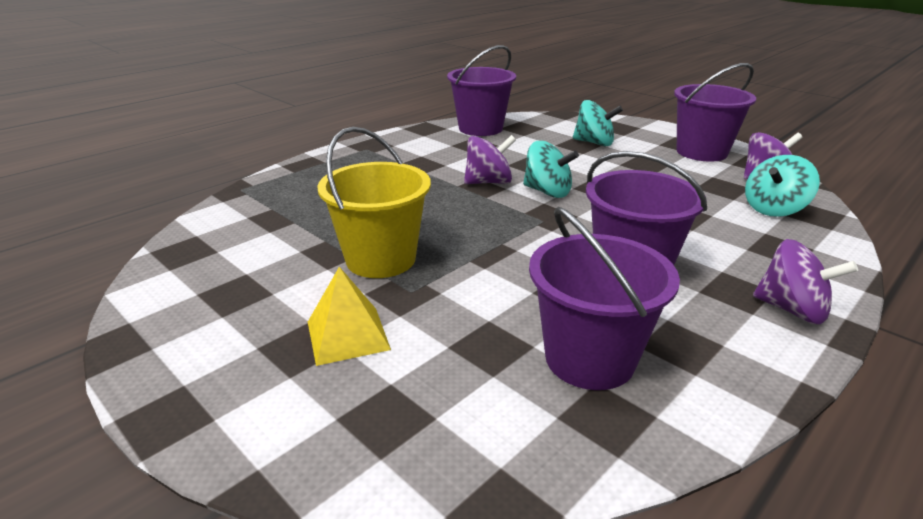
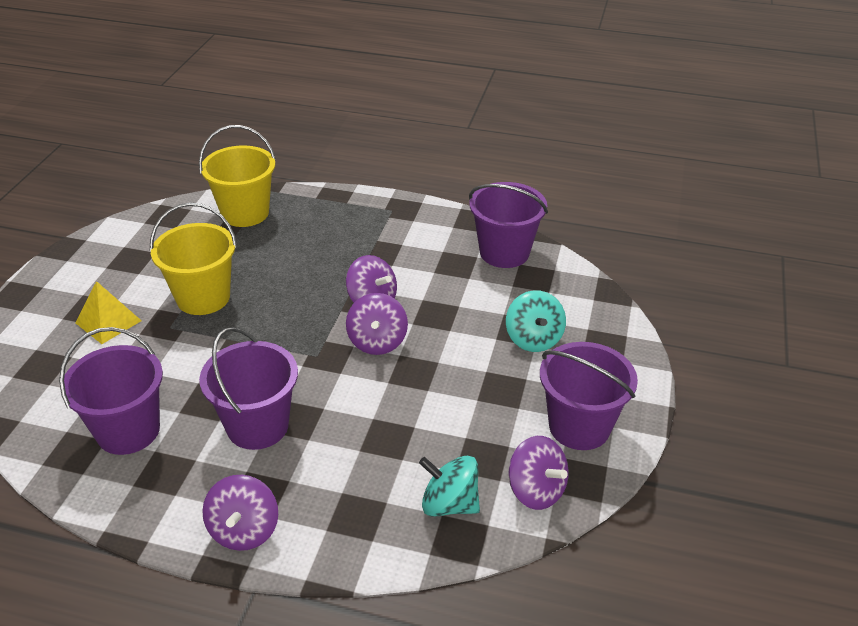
camera: 60 degrees right, 10 degrees up
turquoise spinning top [523,141,579,198] -> purple spinning top [346,293,408,355]
none -> yellow bucket [199,125,276,227]

